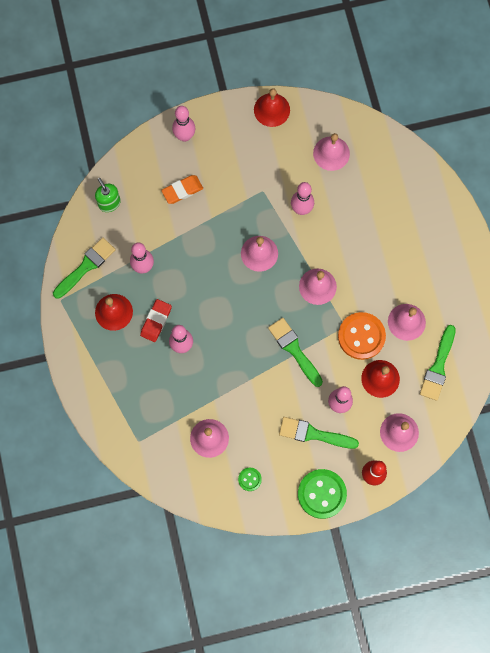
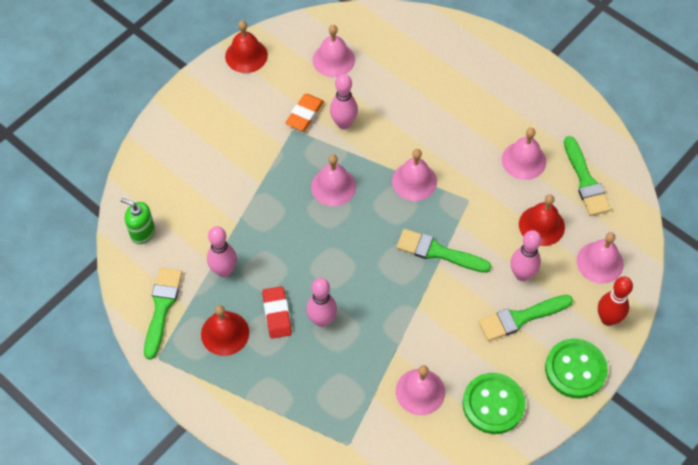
camera: 35 degrees left, 15 degrees down
orange eraser [161,175,203,204] -> orange eraser moved to [285,94,324,131]
pink bowling pin [172,106,195,142] -> none
green button [238,468,262,491] -> green button [462,373,526,434], size x2.08
orange button [338,312,386,360] -> none

